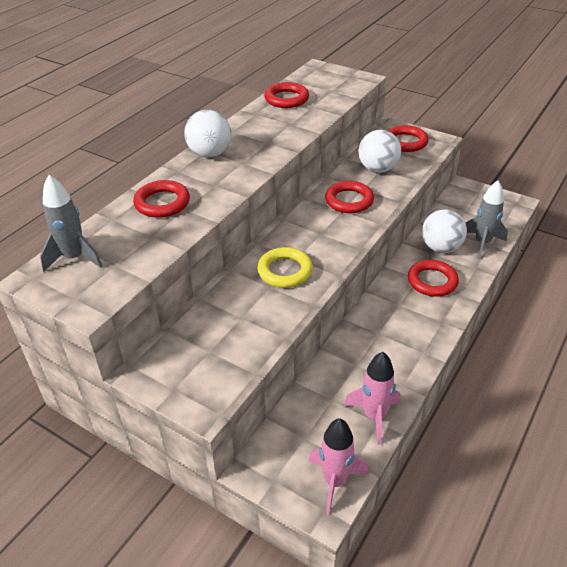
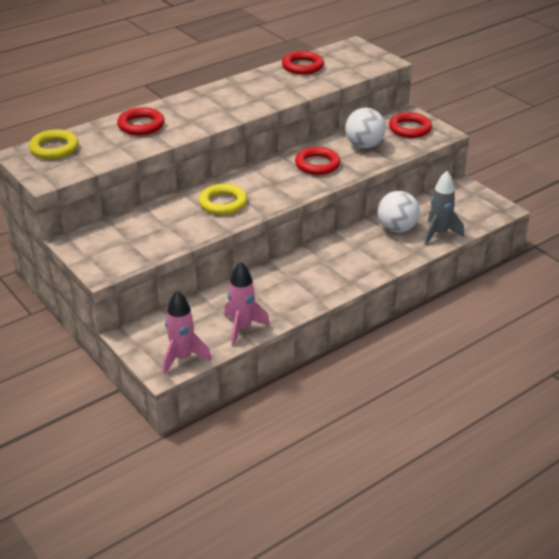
camera: 20 degrees right, 5 degrees down
grey rocket [40,175,102,272] -> yellow ring [29,129,79,159]
white ball [184,110,231,158] -> none
red ring [408,260,459,297] -> none

